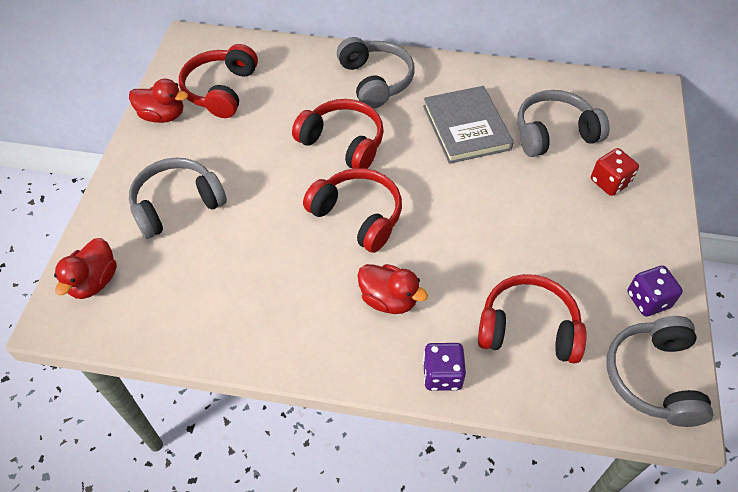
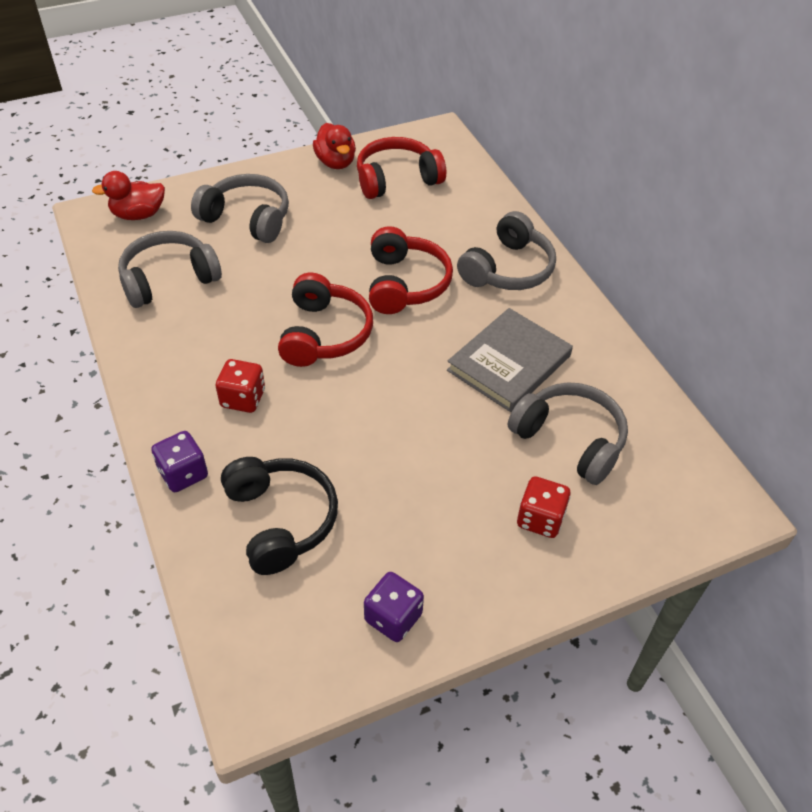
camera: 55 degrees right, 5 degrees down
red duck [357,264,428,314] -> red dice [216,359,265,413]
red headphones [478,274,587,364] -> black headphones [221,457,338,575]
grey headphones [606,316,713,427] -> grey headphones moved to [118,231,222,308]

